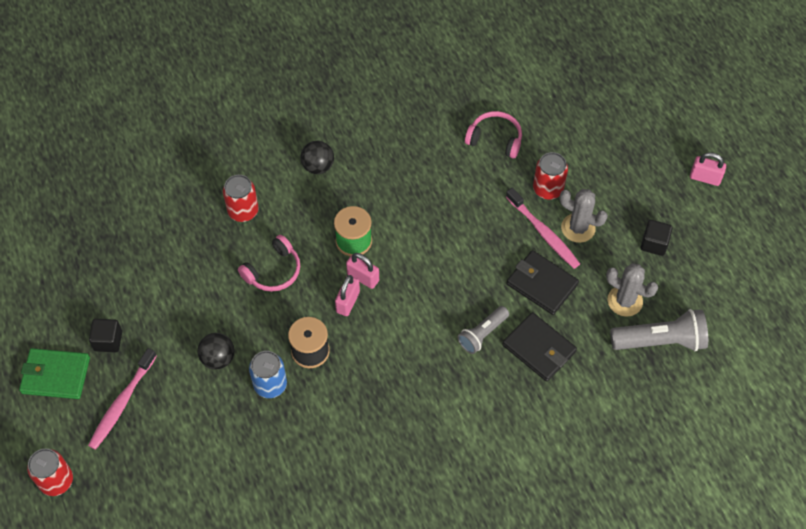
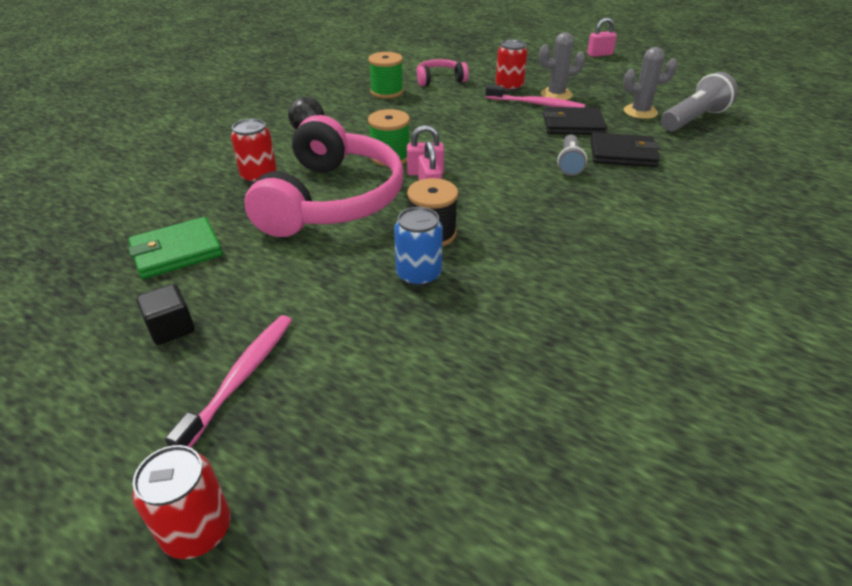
camera: 35 degrees left, 20 degrees down
green wallet [19,348,90,399] -> green wallet moved to [128,217,223,279]
pink toothbrush [88,348,157,450] -> pink toothbrush turned 150 degrees counterclockwise [165,315,292,448]
black ball [197,333,234,369] -> none
pink headphones [238,235,300,292] -> pink headphones [245,115,404,237], size x2.19
black cube [641,220,673,256] -> none
none -> green spool [368,52,404,98]

